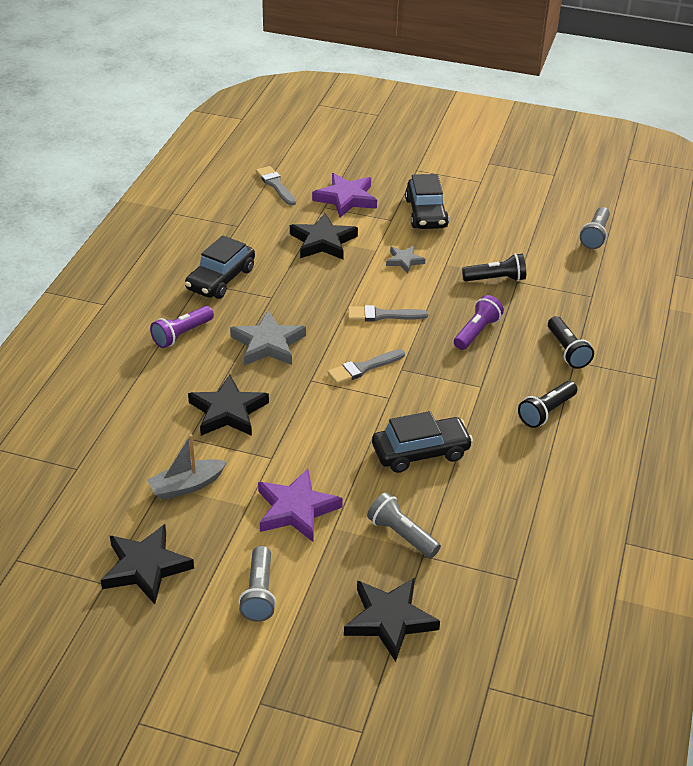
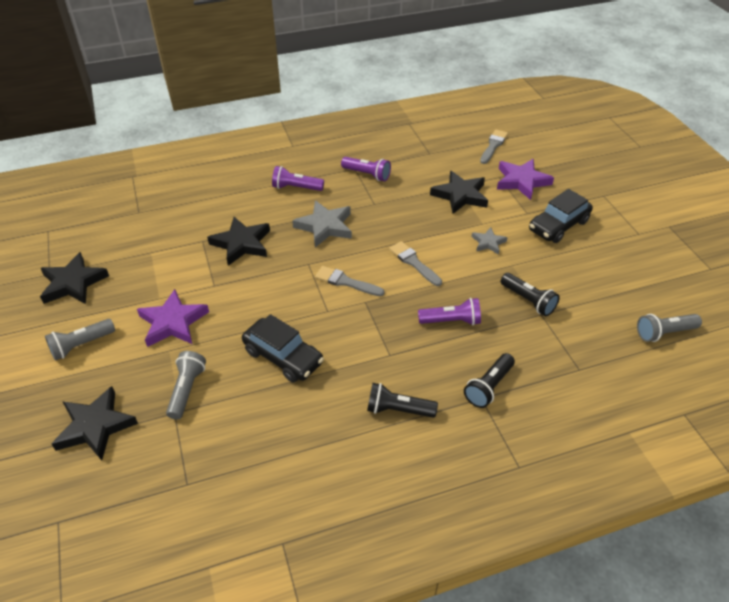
camera: 55 degrees right, 5 degrees up
grey boat [147,434,227,500] -> none
black car [185,235,255,299] -> purple flashlight [341,157,391,181]

